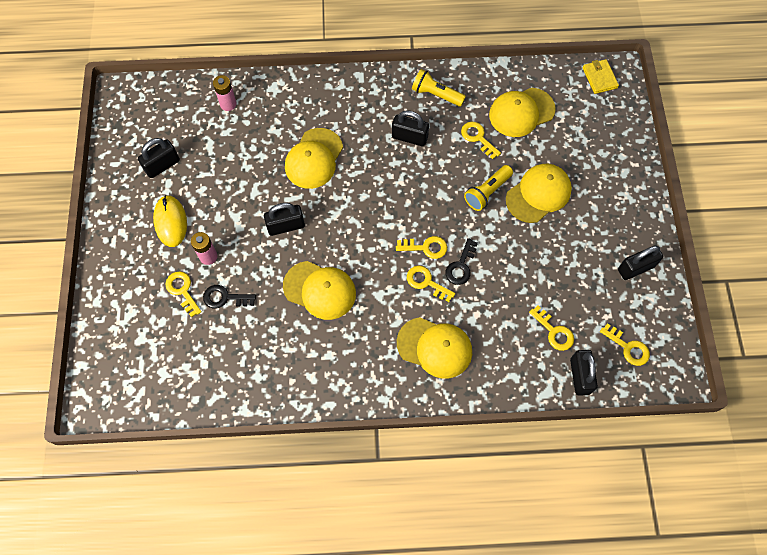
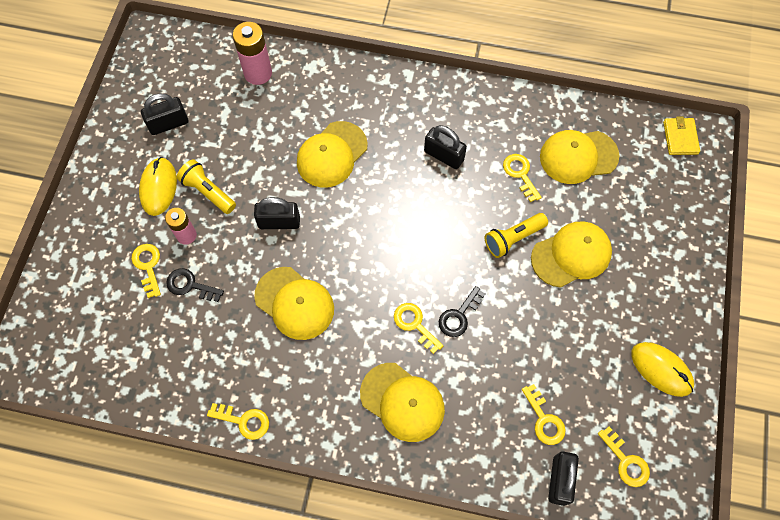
camera: 15 degrees right, 0 degrees up
pink battery [213,75,237,111] -> pink battery [233,22,272,85], size x1.53
yellow key [396,236,447,259] -> yellow key moved to [207,403,269,440]
yellow flashlight [412,69,466,107] -> yellow flashlight moved to [177,159,236,214]
black padlock [618,245,663,280] -> yellow mouse [631,342,694,397]

